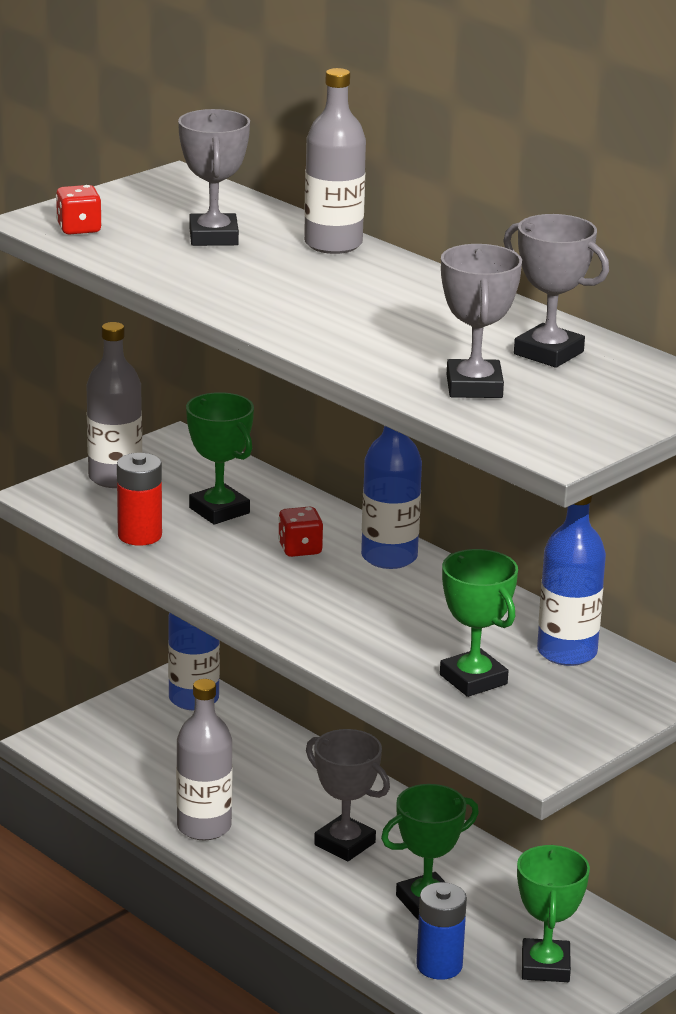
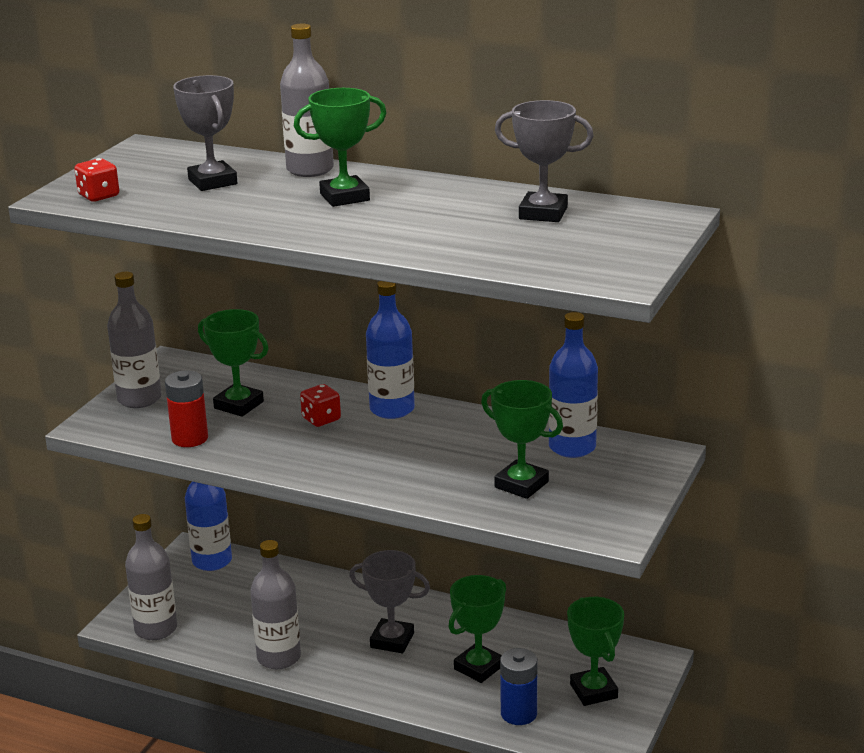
camera: 20 degrees left, 0 degrees up
grey trophy [441,244,522,398] -> none
none -> grey bottle [125,514,177,640]
none -> green trophy [294,88,387,207]

